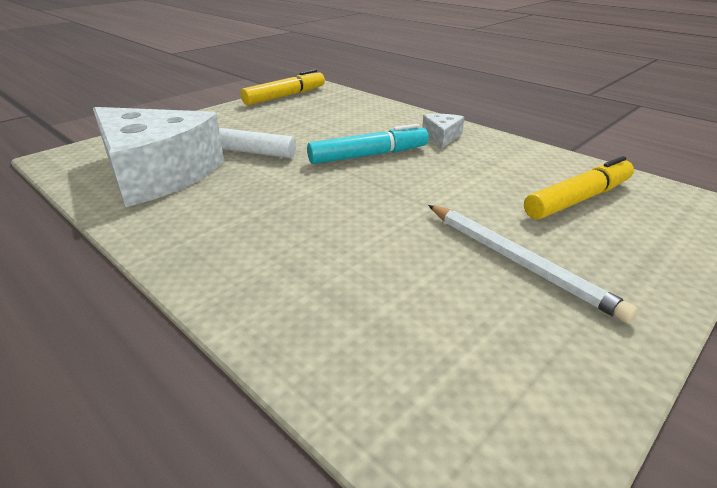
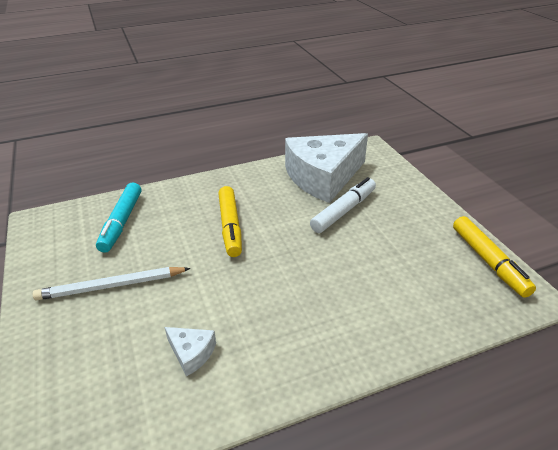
camera: 115 degrees right, 5 degrees up
turquoise marker [307,124,429,164] -> turquoise marker moved to [96,182,141,253]
white cheese [422,114,464,148] -> white cheese moved to [164,327,216,377]
yellow marker [524,156,634,220] -> yellow marker moved to [218,186,242,257]

